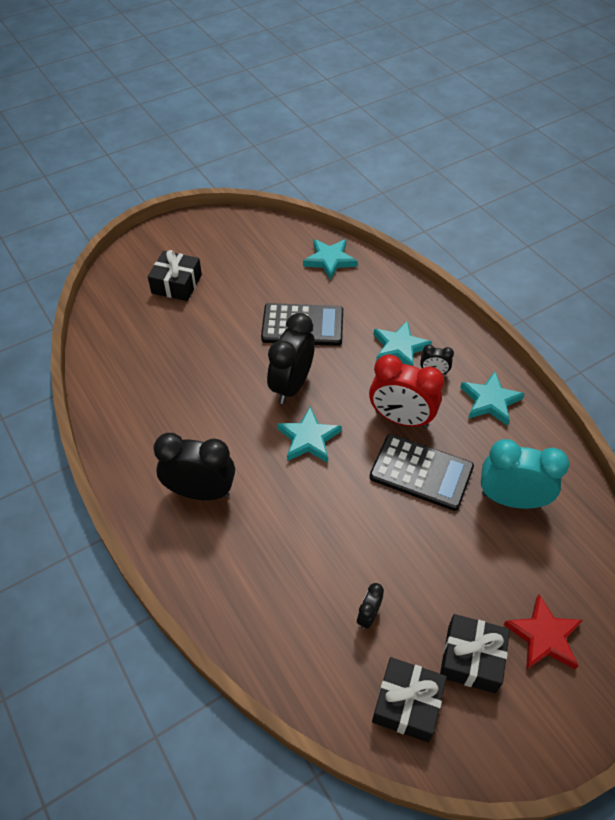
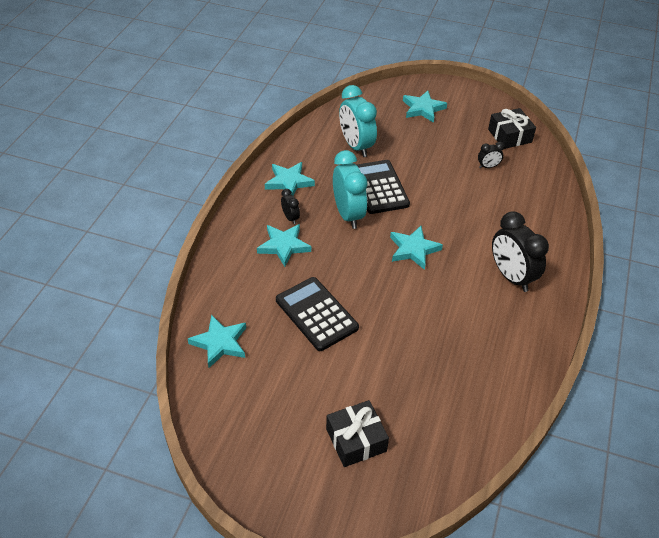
camera: 130 degrees left, 5 degrees down
black clock [267,313,315,404] -> none
red clock [369,354,444,428] -> turquoise clock [333,150,367,229]
black gift [440,614,510,693] -> none
red star [504,594,583,670] -> turquoise star [403,90,447,123]

